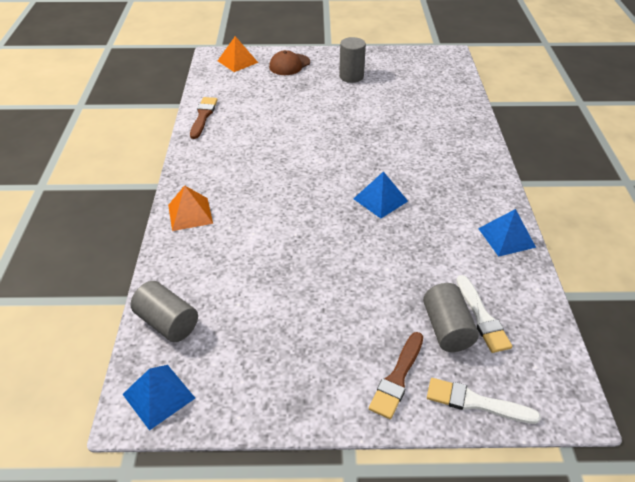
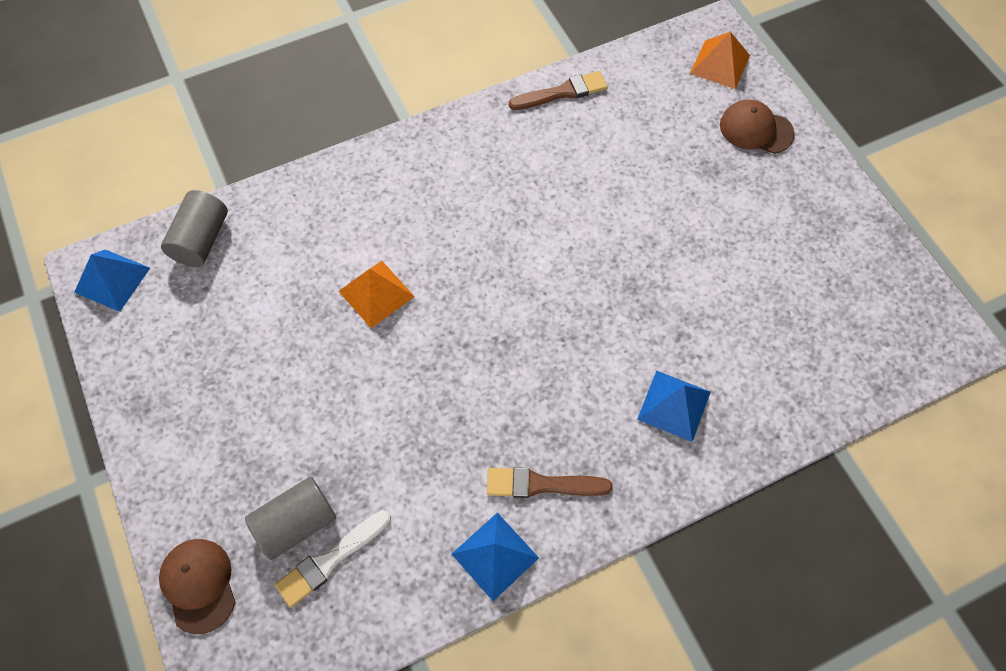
camera: 65 degrees right, 20 degrees up
orange pyramid [168,185,213,231] -> orange pyramid moved to [339,261,415,328]
grey cylinder [339,37,366,83] -> none
blue pyramid [354,171,408,218] -> blue pyramid moved to [637,371,711,442]
brown brush [369,332,423,419] -> brown brush moved to [487,467,613,498]
white brush [427,378,541,424] -> brown cap [159,539,236,634]

